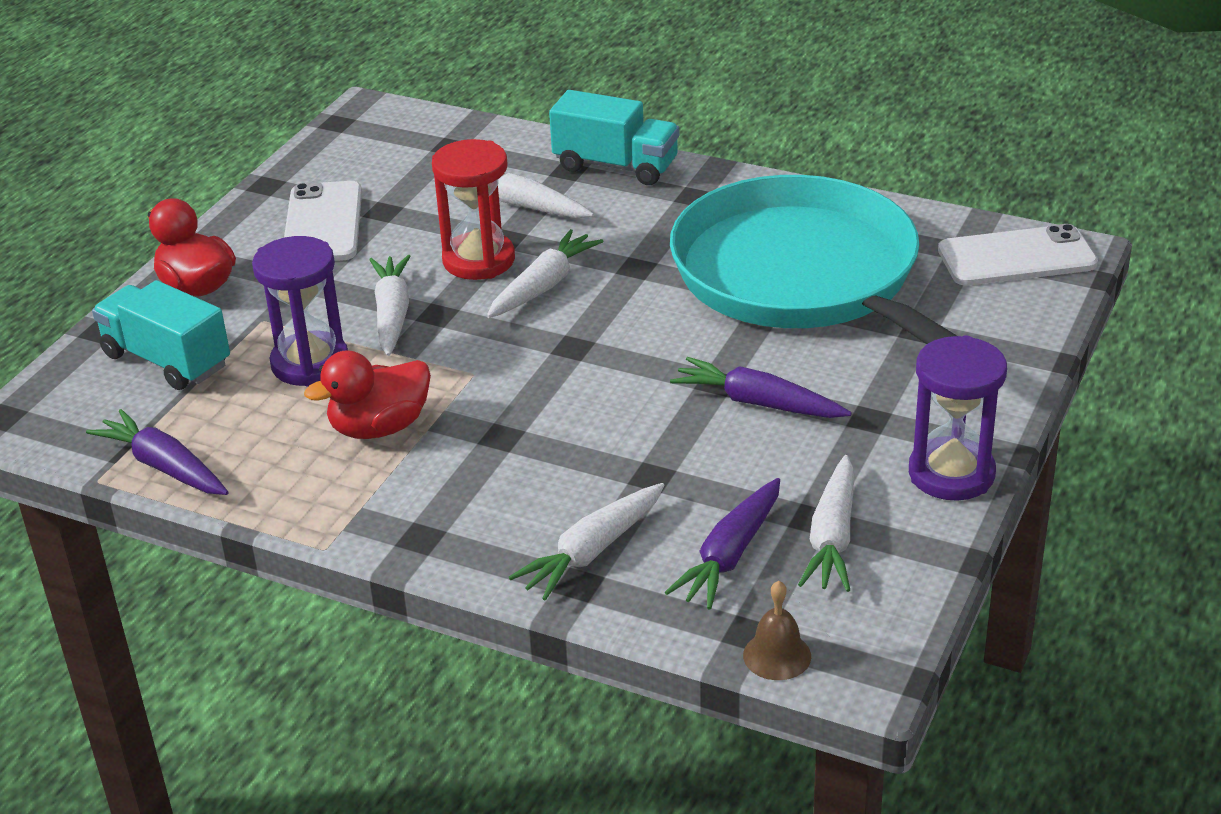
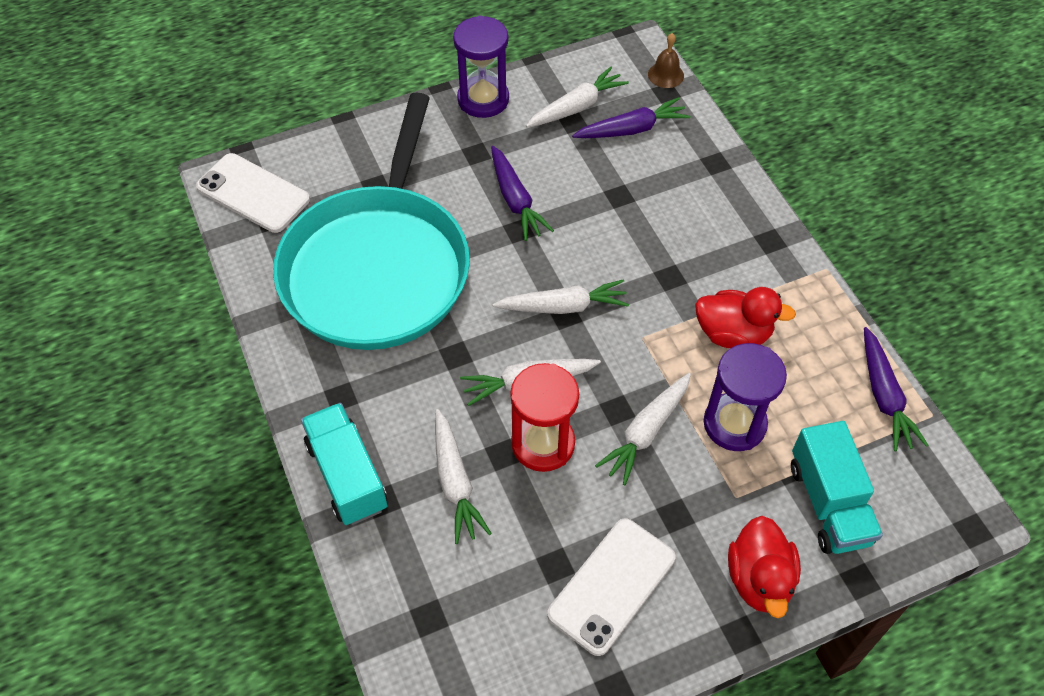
camera: 140 degrees left, 20 degrees up
white carrot [509,483,664,601] -> white carrot moved to [493,279,629,314]

